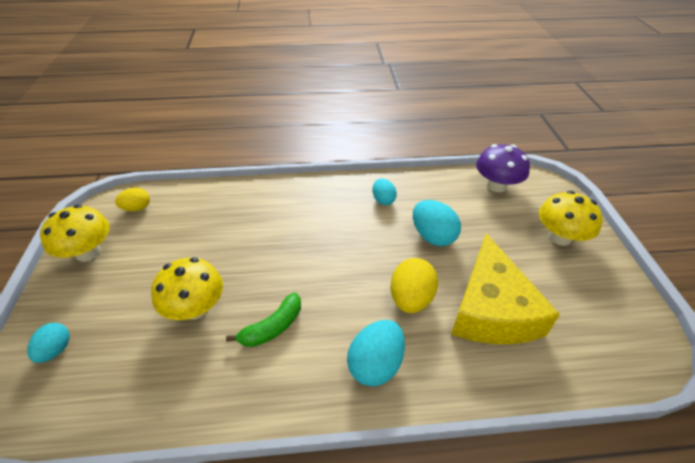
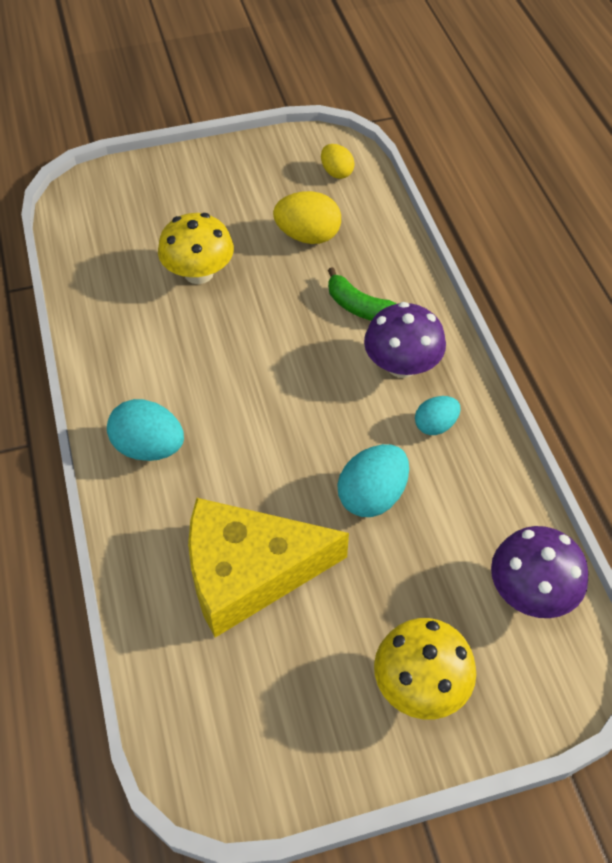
camera: 80 degrees right, 10 degrees up
turquoise egg [27,323,70,363] -> none
yellow mushroom [40,204,110,262] -> none
green banana [226,293,301,347] -> green banana moved to [328,267,397,321]
yellow egg [391,258,438,313] -> yellow egg moved to [273,191,341,244]
none -> purple mushroom [364,302,446,378]

